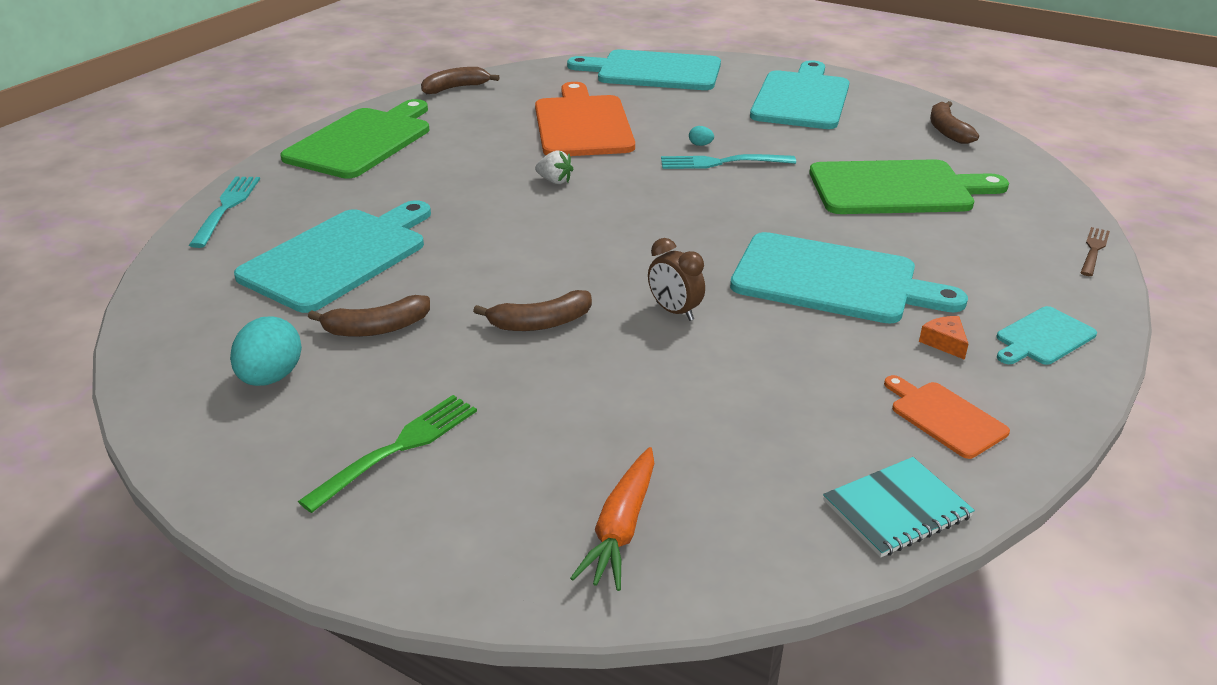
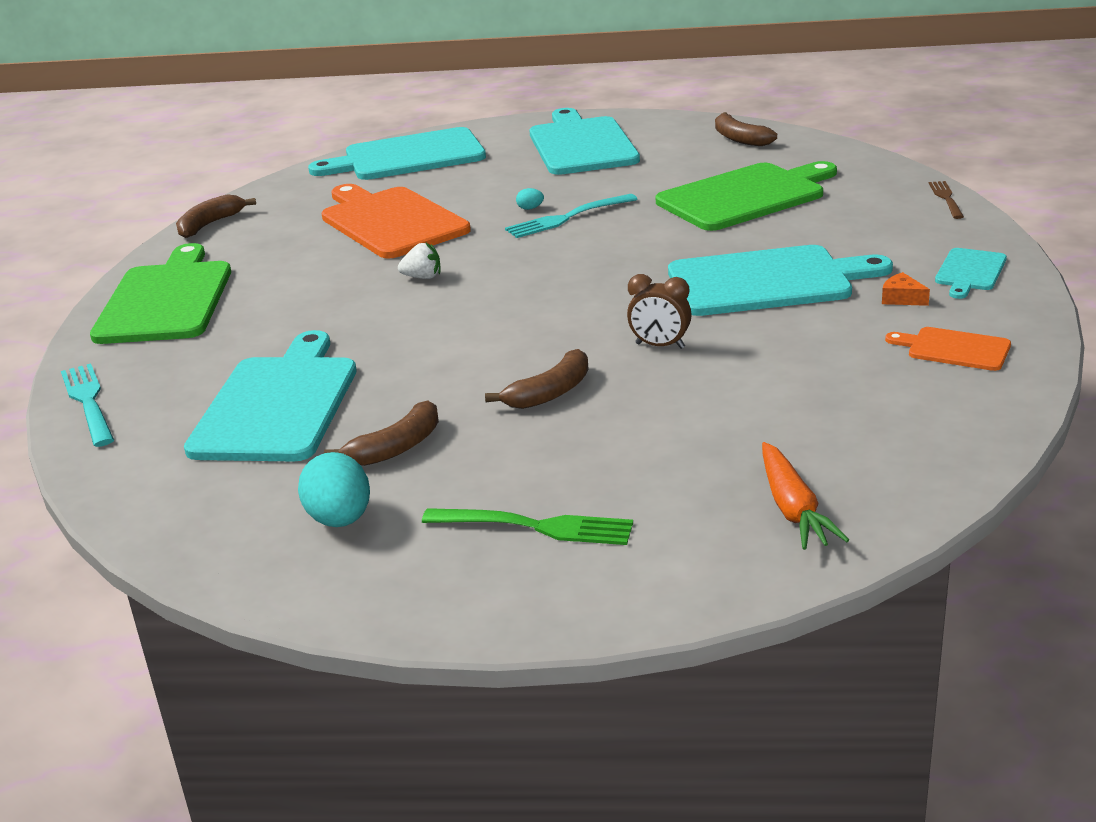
camera: 25 degrees left, 5 degrees down
green fork [298,395,477,513] -> green fork turned 90 degrees clockwise [422,508,633,545]
turquoise notebook [823,457,975,557] -> none

